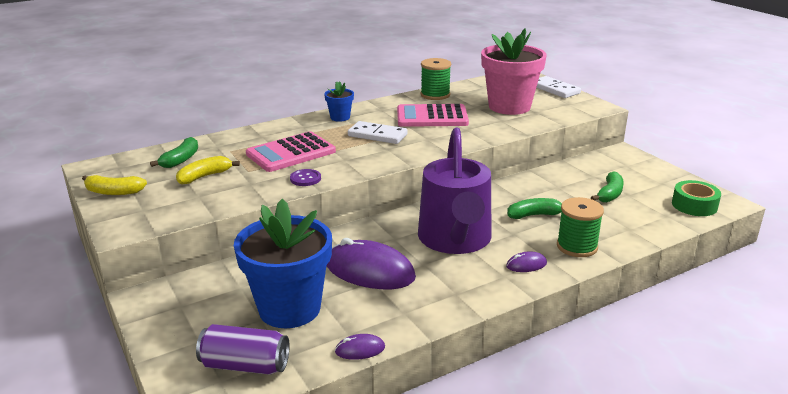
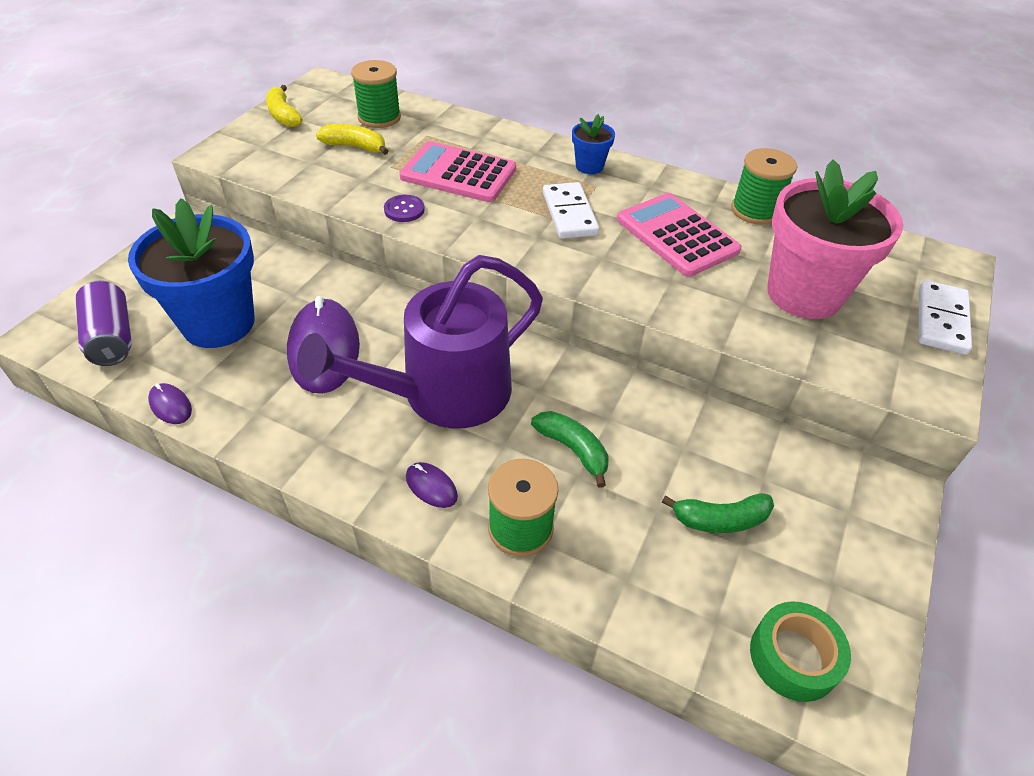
camera: 55 degrees right, 20 degrees up
green banana [150,137,198,168] -> green spool [351,60,401,128]

